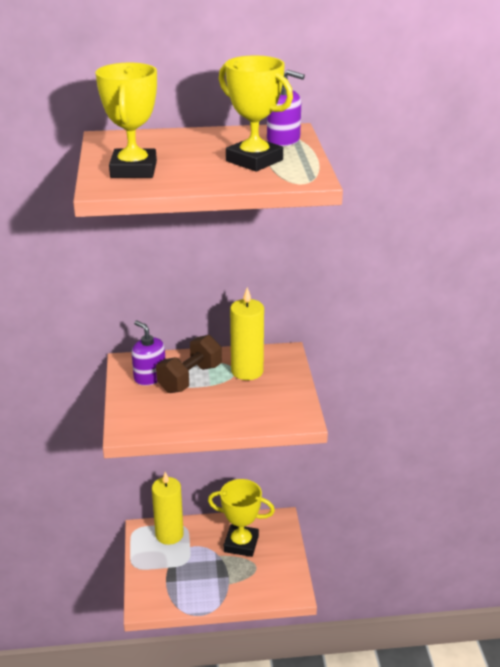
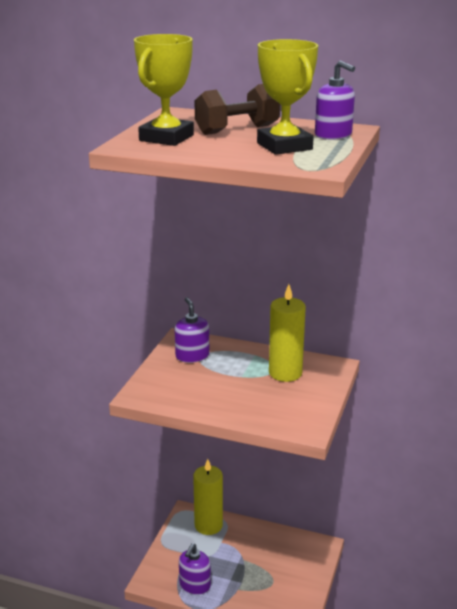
camera: 25 degrees right, 5 degrees down
brown dumbbell [156,335,222,393] -> brown dumbbell moved to [195,84,280,135]
yellow trophy [208,479,275,557] -> none
none -> purple soap dispenser [179,543,211,595]

